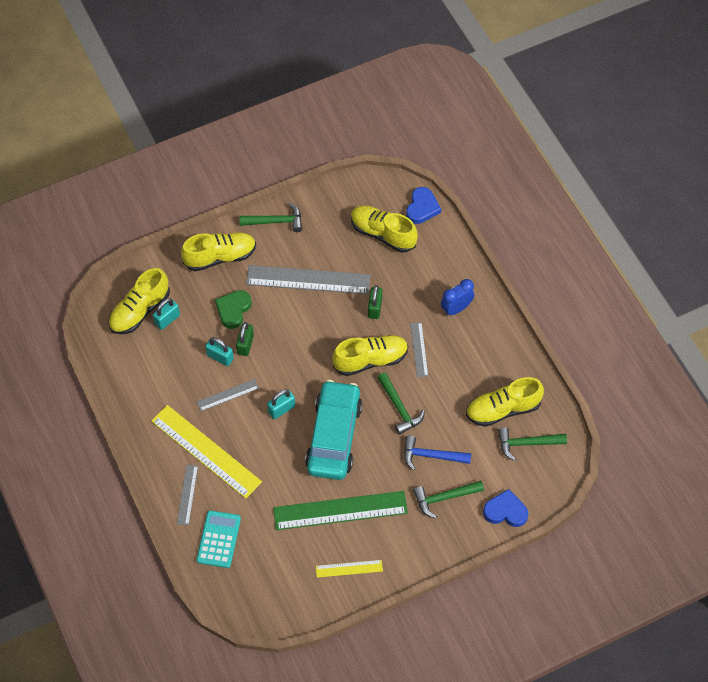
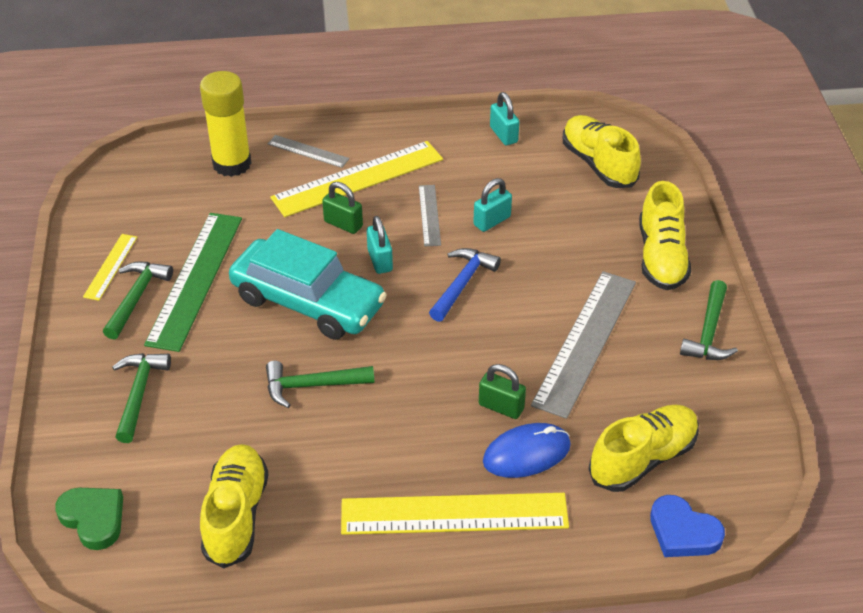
camera: 110 degrees right, 15 degrees down
turquoise padlock [153,298,180,330] -> turquoise padlock moved to [490,92,519,145]
turquoise calculator [197,510,241,568] -> yellow glue stick [200,71,252,177]
green heart [215,290,252,329] -> green heart moved to [55,488,123,550]
green padlock [236,322,254,356] -> green padlock moved to [322,182,363,234]
yellow shoe [332,335,408,376] -> none
blue hammer [404,435,471,470] -> blue hammer moved to [429,248,501,322]
grey ruler [410,322,428,377] -> none
blue clock [441,279,474,316] -> yellow ruler [341,493,569,535]
blue heart [483,489,528,527] -> none
green hammer [498,427,567,461] -> green hammer moved to [103,262,173,340]
none -> blue mouse [483,423,571,478]

